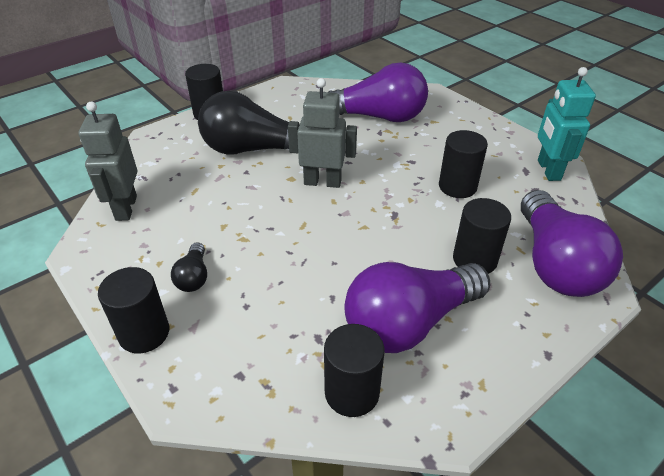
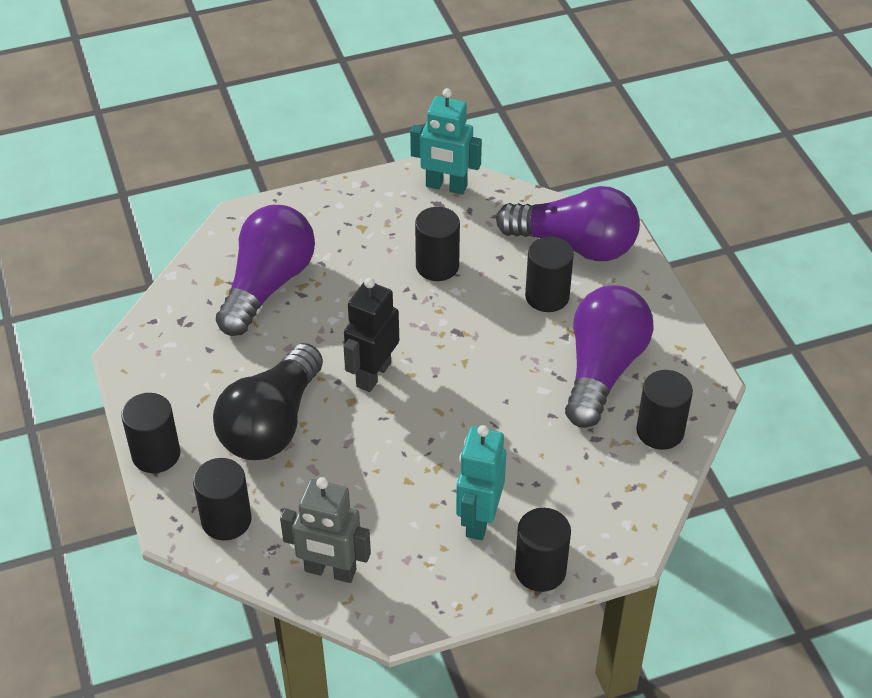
camera: 70 degrees left, 5 degrees up
black light bulb [171,242,207,292] -> turquoise robot [456,425,506,540]
grey robot [288,78,357,188] -> black robot [343,278,399,392]
purple light bulb [344,262,490,353] -> purple light bulb turned 150 degrees counterclockwise [565,285,654,428]
none -> black cylinder [193,458,251,540]

